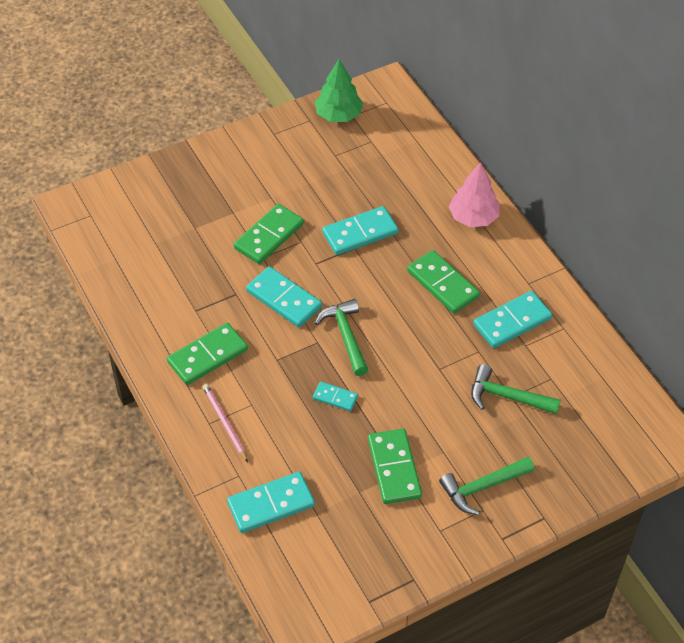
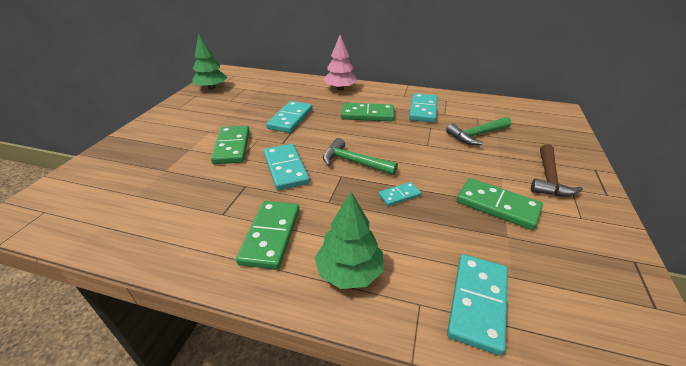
camera: 45 degrees left, 15 degrees down
pink pencil [203,384,248,462] -> green tree [315,192,383,289]
turquoise domino [246,266,322,327] -> turquoise domino turned 75 degrees clockwise [264,144,310,190]
green hammer [439,457,535,515] -> brown hammer [531,144,583,197]

